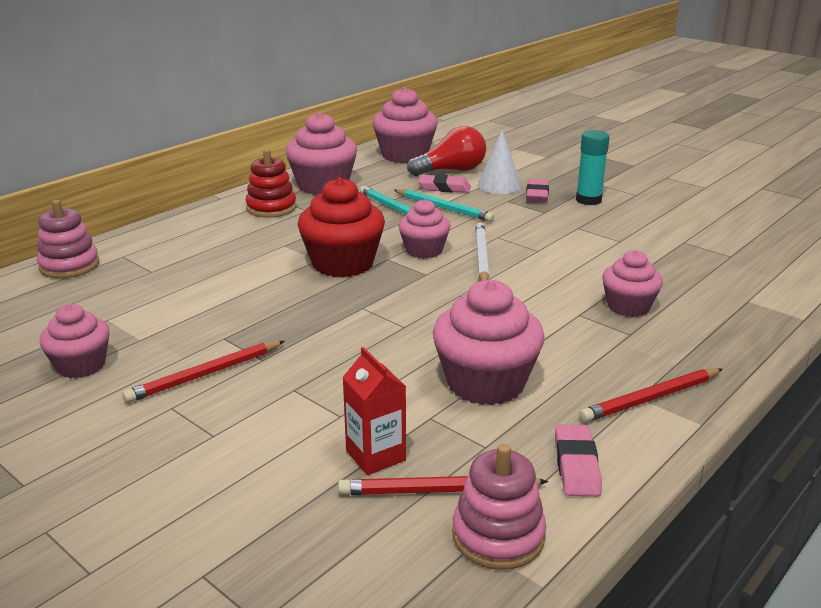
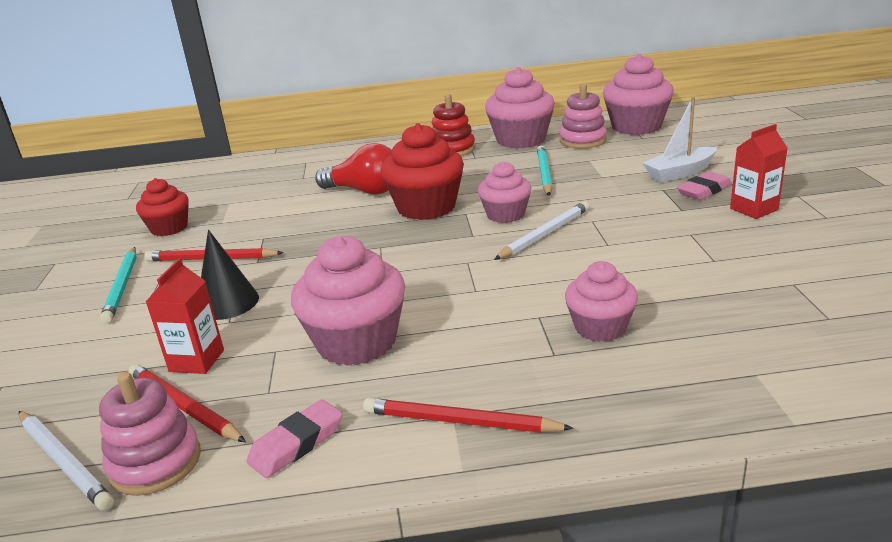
camera: 45 degrees right, 0 degrees up
pink stacking toy [37,200,99,279] -> pink stacking toy moved to [560,84,607,149]
pink cupcake [40,304,110,379] -> red cupcake [136,178,189,236]
turquoise pencil [394,189,494,222] -> turquoise pencil moved to [100,247,137,324]
red light bulb [407,126,486,176] -> red light bulb moved to [315,143,392,195]
pink eraser [418,174,471,193] -> none
white cone [477,130,521,194] -> white boat [643,97,717,182]
turquoise glue stick [576,130,610,205] -> red carton [730,124,788,219]
none -> white pencil [19,411,114,511]
none -> black cone [201,230,259,320]

